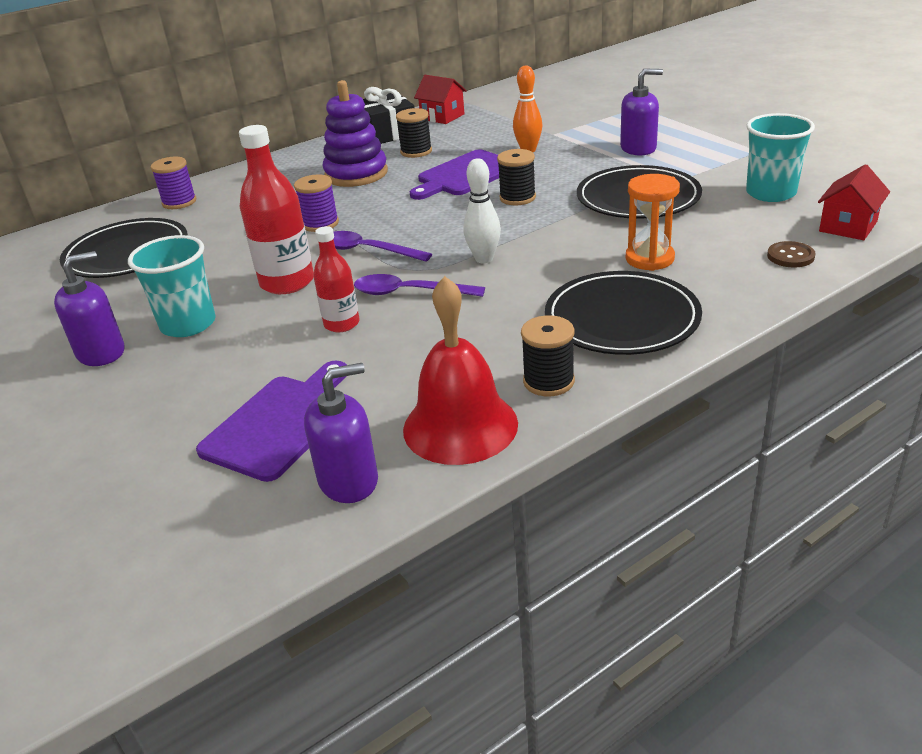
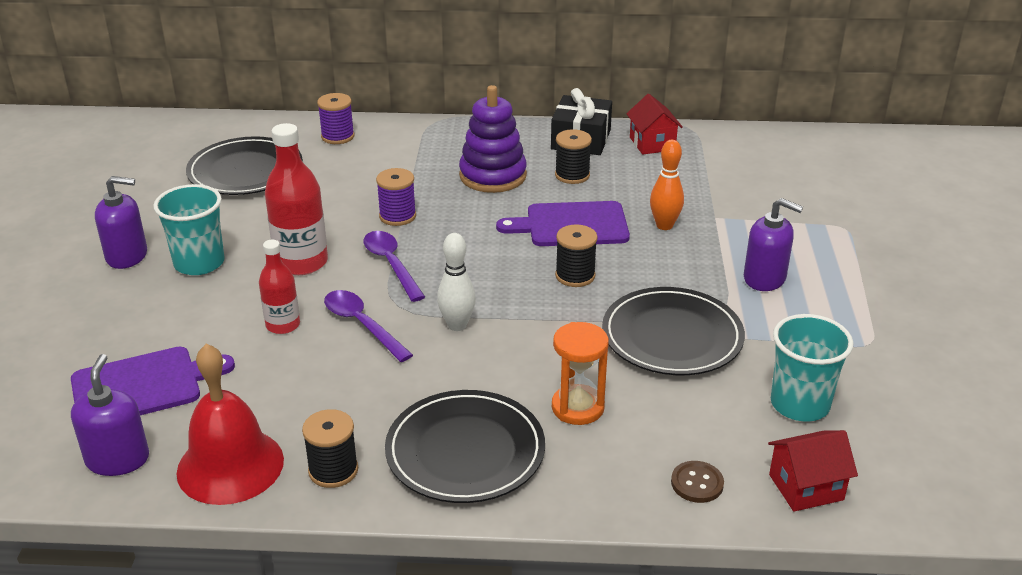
camera: 35 degrees right, 0 degrees up
purple soap dispenser [304,363,378,503] -> purple soap dispenser turned 105 degrees counterclockwise [71,354,149,476]

